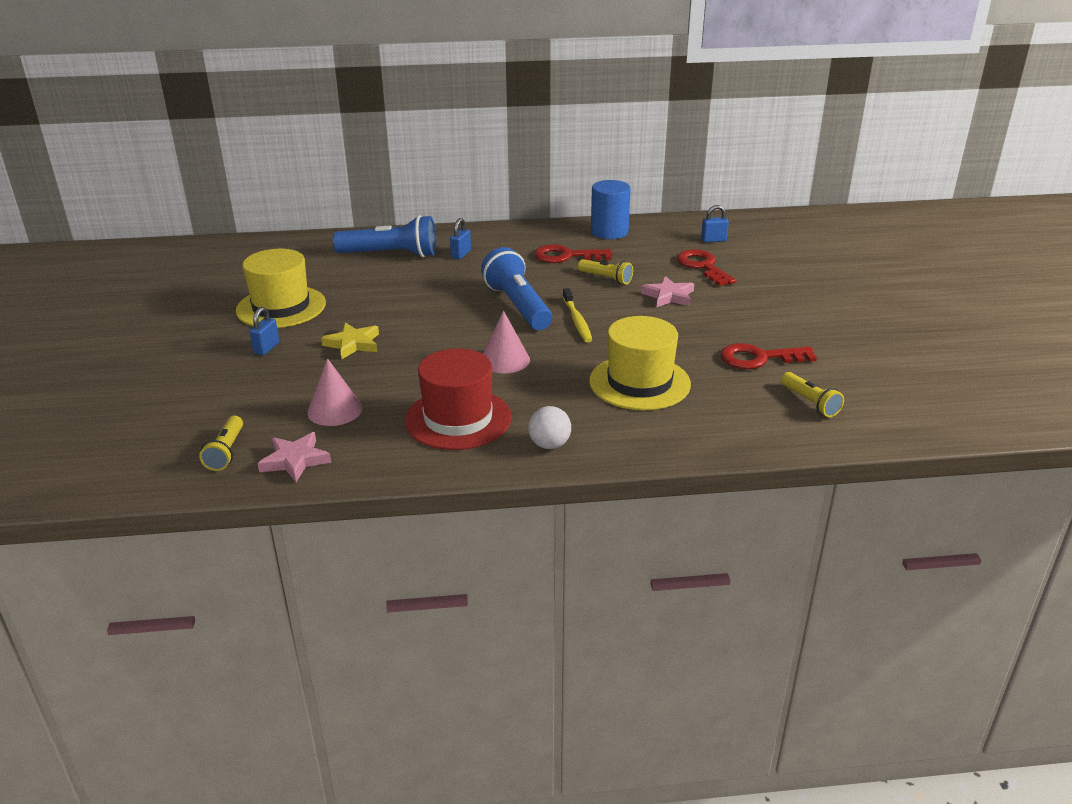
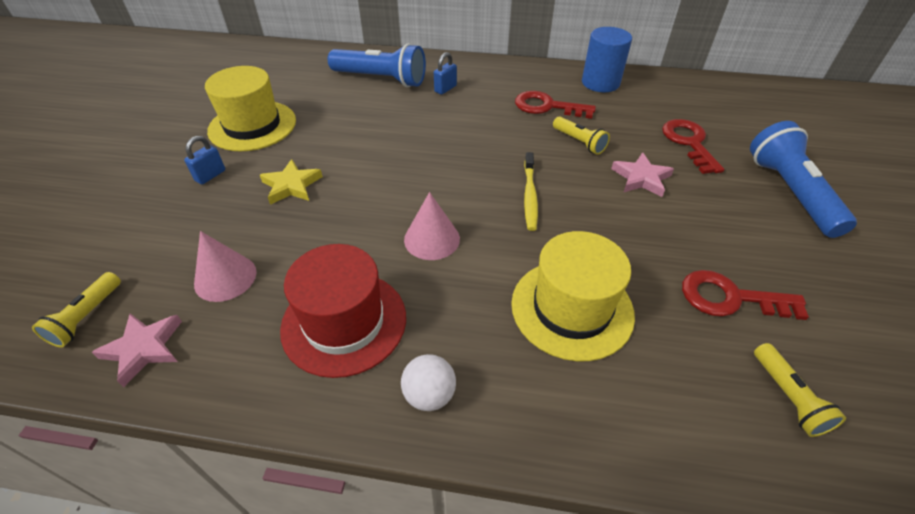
camera: 15 degrees right, 15 degrees up
blue flashlight [481,247,552,330] -> blue flashlight moved to [750,121,857,238]
blue padlock [701,205,729,242] -> none

